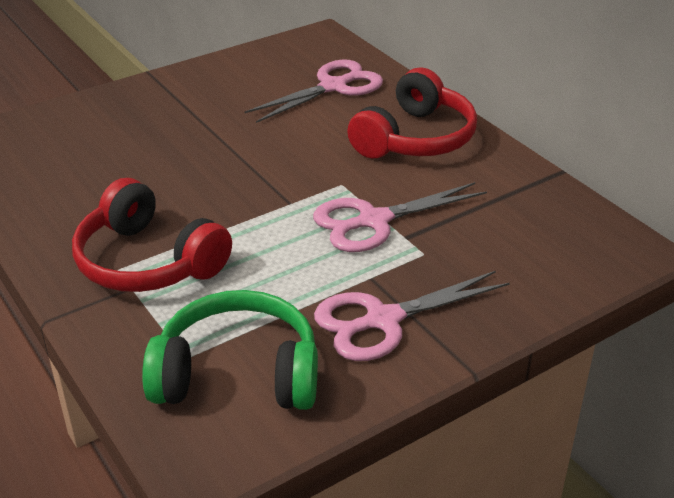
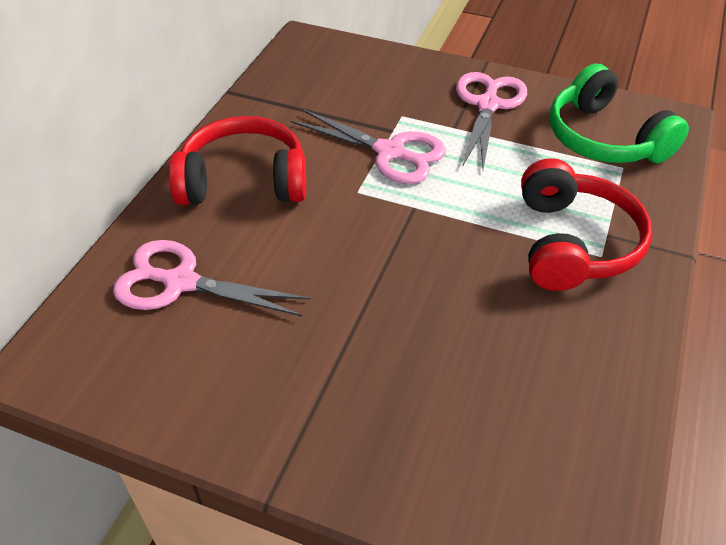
camera: 125 degrees left, 10 degrees up
pink scissors [314,271,510,361] -> pink scissors turned 105 degrees counterclockwise [456,72,527,169]

